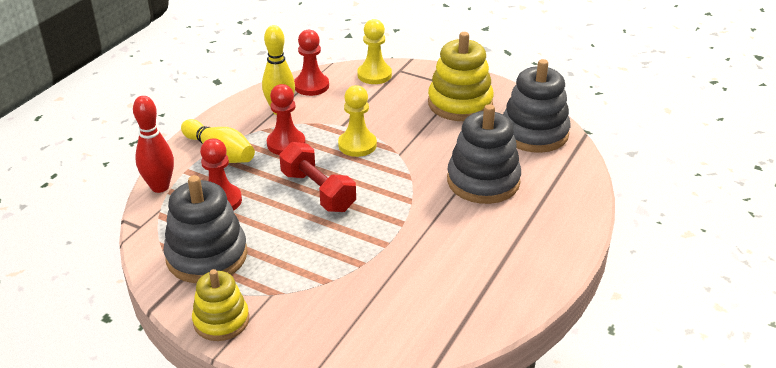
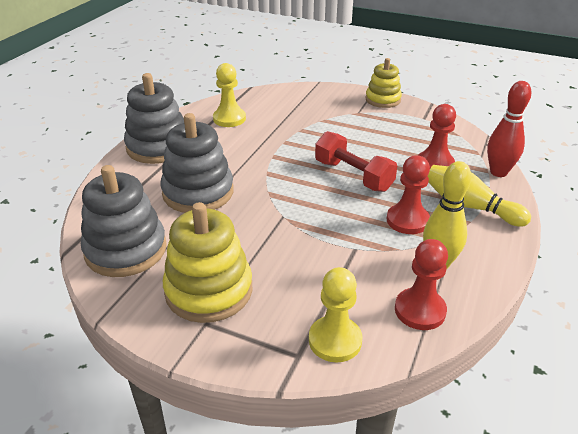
camera: 175 degrees right, 0 degrees up
grey stacking toy [163,175,248,283] -> grey stacking toy moved to [124,73,184,164]
yellow pawn [338,85,377,157] -> yellow pawn moved to [213,63,246,127]

